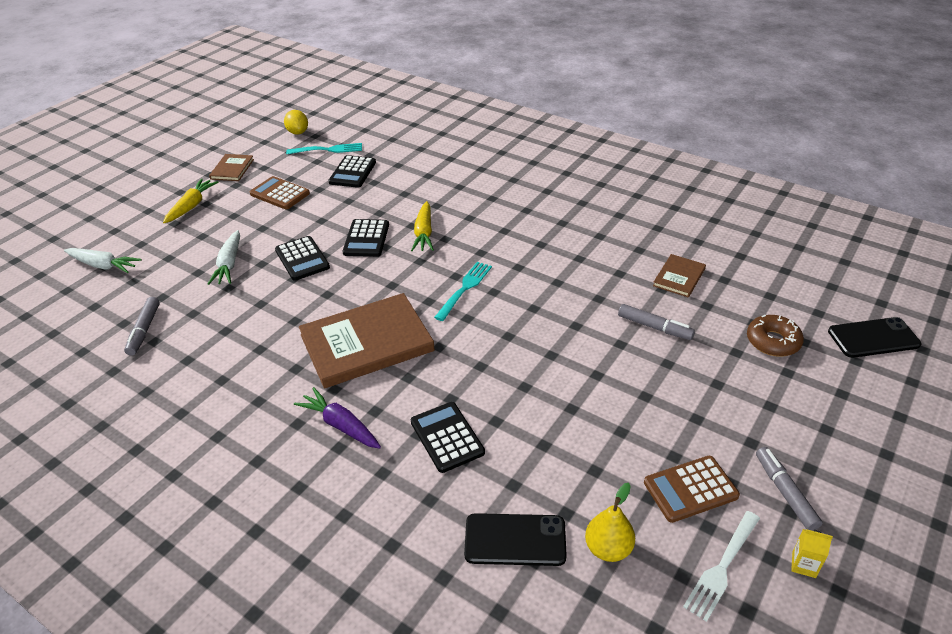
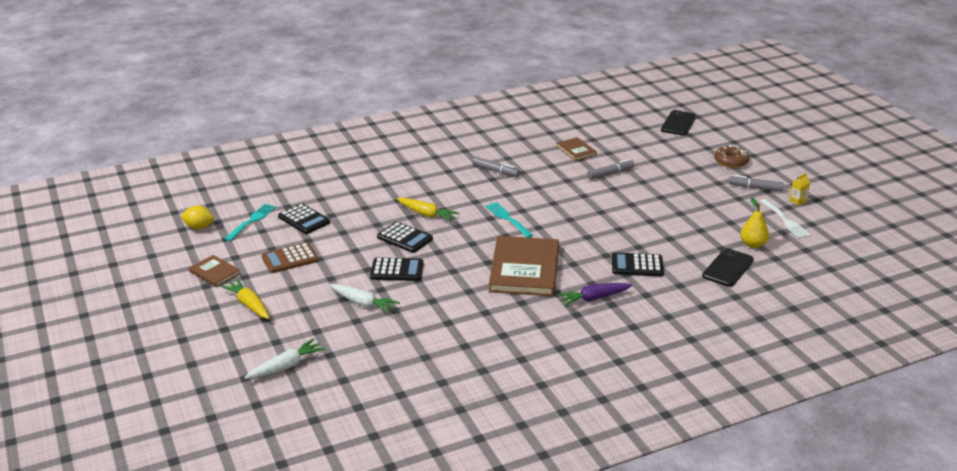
camera: 60 degrees left, 10 degrees down
grey marker [124,297,160,356] -> grey marker moved to [472,157,520,177]
brown calculator [644,456,740,523] -> none
brown donut [747,315,804,357] -> brown donut moved to [714,145,750,168]

